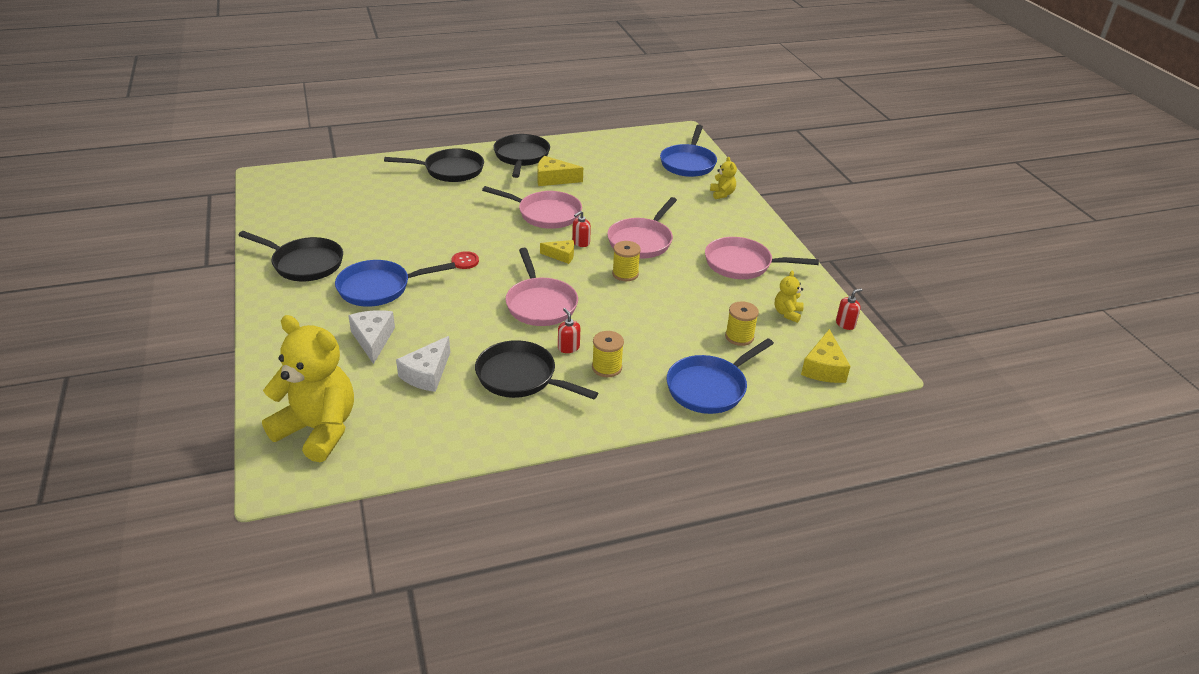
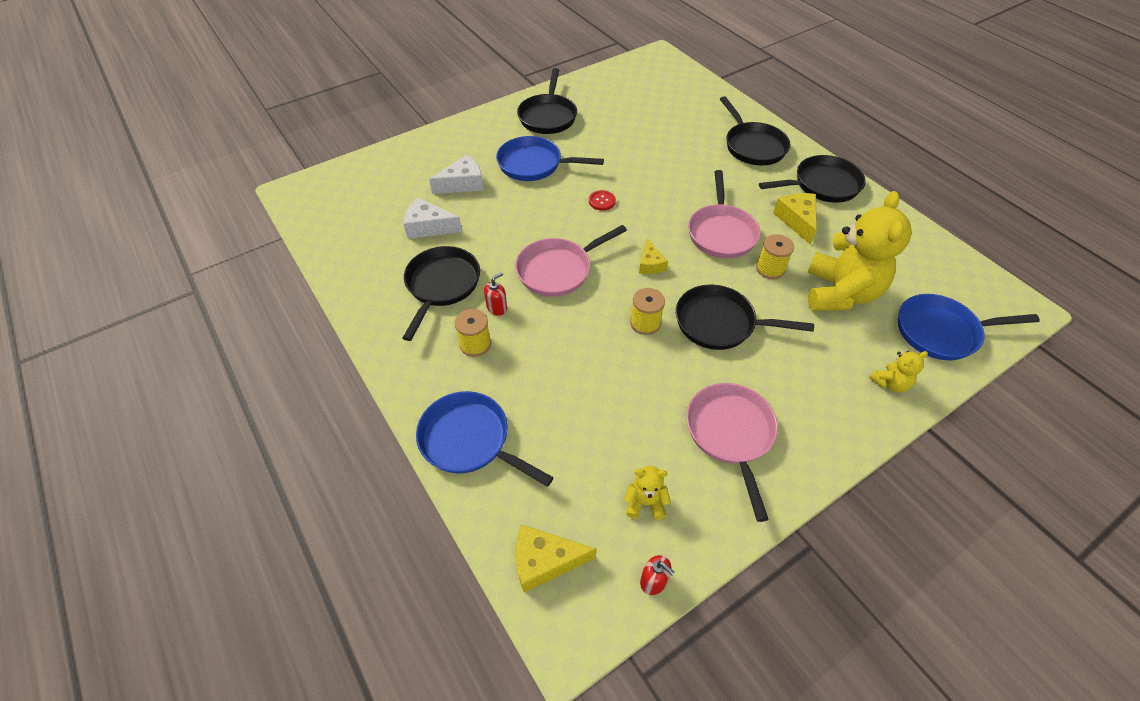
camera: 75 degrees right, 15 degrees up
yellow teddy bear [262,315,354,462] -> yellow teddy bear moved to [807,191,911,311]
blue pan [335,260,456,307] -> blue pan turned 45 degrees counterclockwise [496,136,604,181]
red soap dispenser [572,211,591,247] -> none
pink pan [607,197,677,259] -> black pan [676,285,814,350]
yellow spool [725,301,759,346] -> yellow spool moved to [756,234,794,279]

